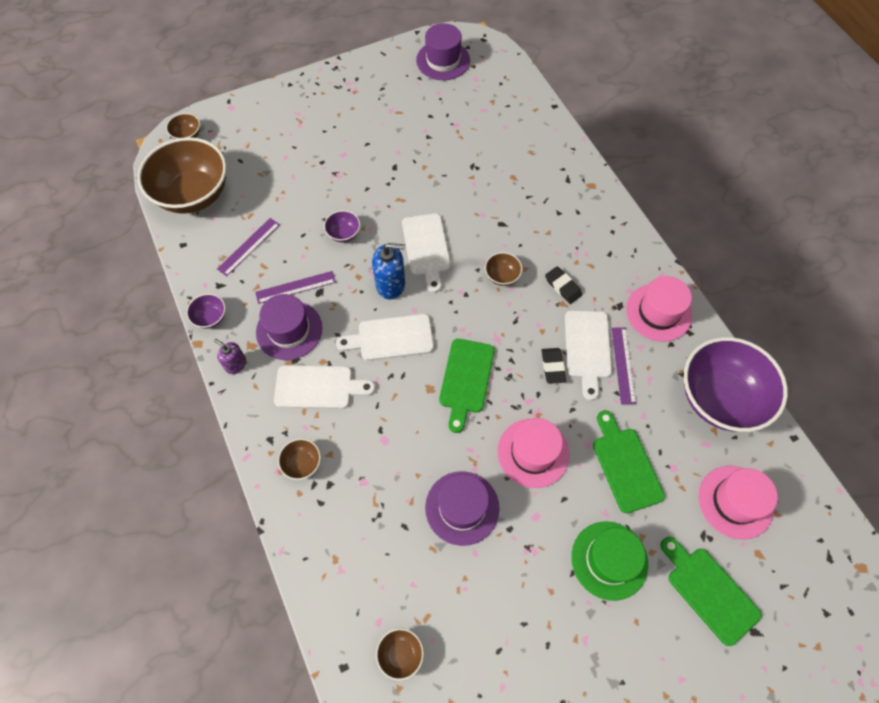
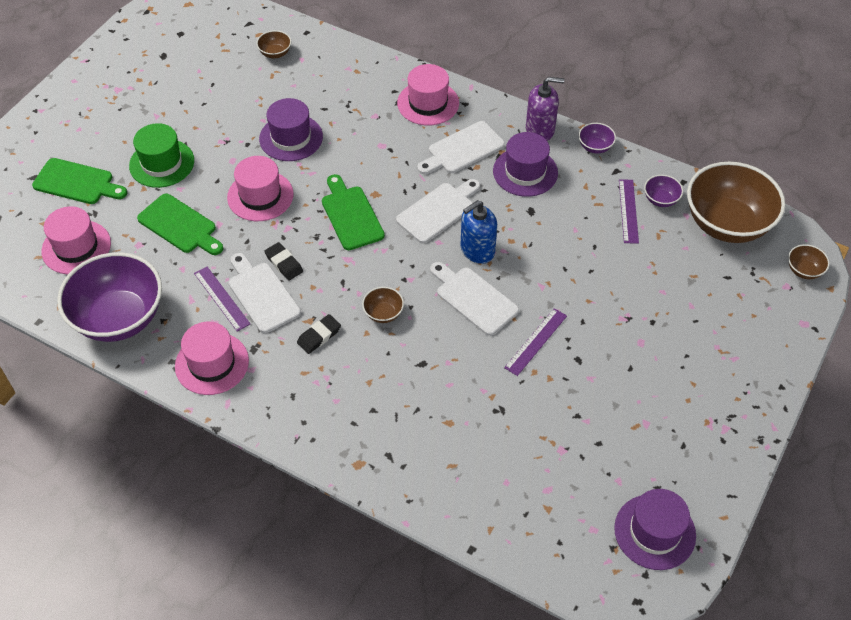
camera: 145 degrees right, 10 degrees down
purple soap dispenser [214,339,246,374] -> purple soap dispenser [526,77,565,141], size x1.64
purple ruler [255,271,336,304] -> purple ruler moved to [504,308,567,376]
brown bowl [278,438,321,480] -> pink hat [397,64,459,125]
purple bowl [324,210,360,242] -> purple bowl moved to [644,175,683,207]
black eraser [545,266,582,304] -> black eraser turned 60 degrees counterclockwise [297,314,341,354]

